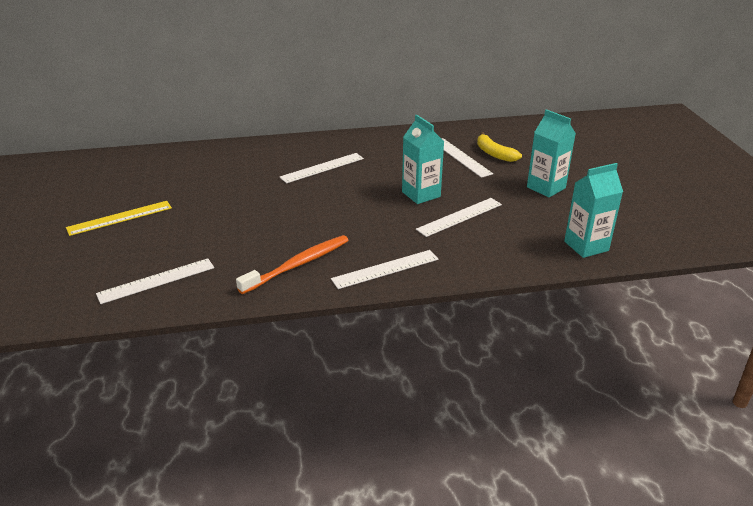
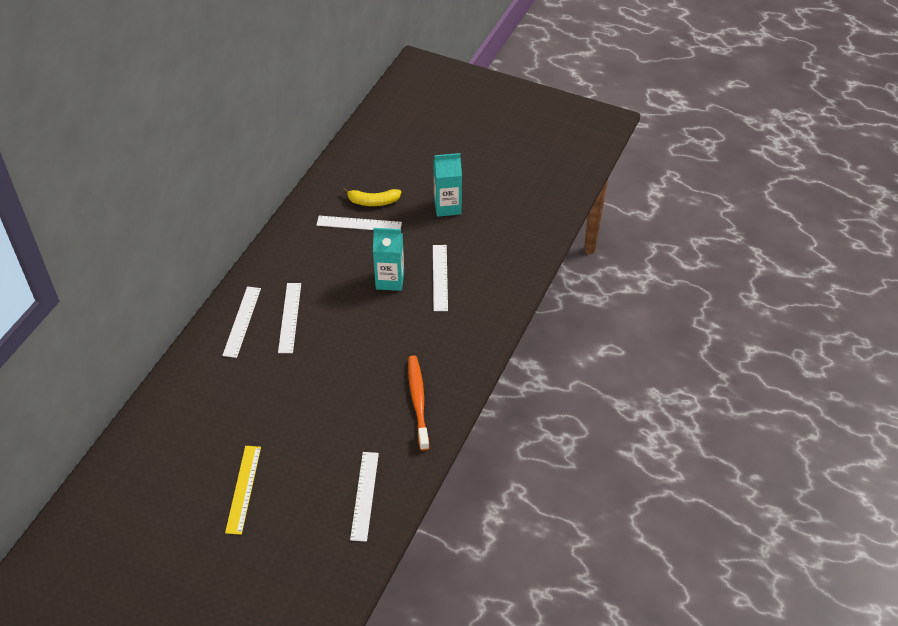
camera: 55 degrees left, 15 degrees up
white ruler [331,250,439,289] -> white ruler moved to [222,286,261,358]
turquoise carton [564,163,623,258] -> none

